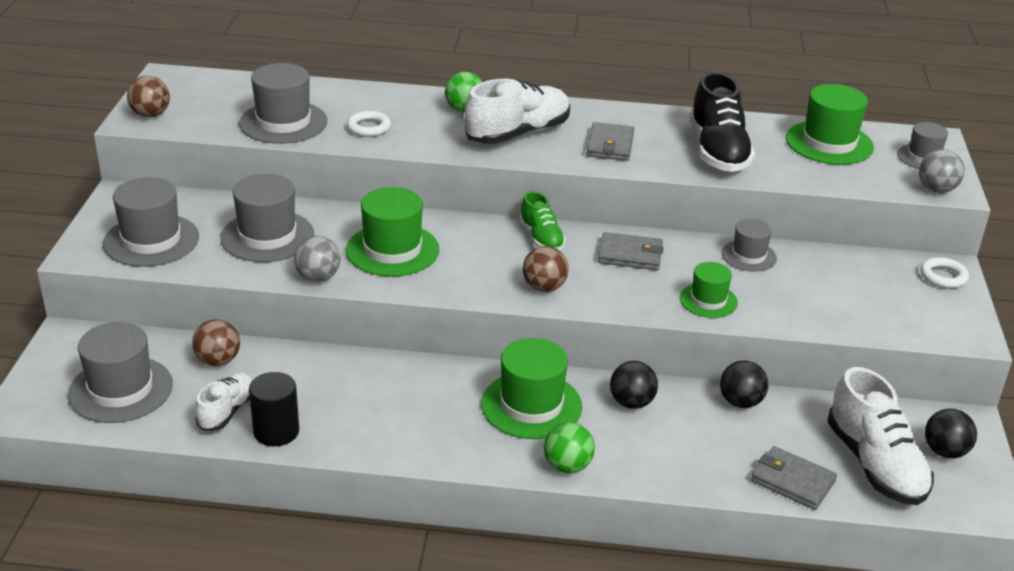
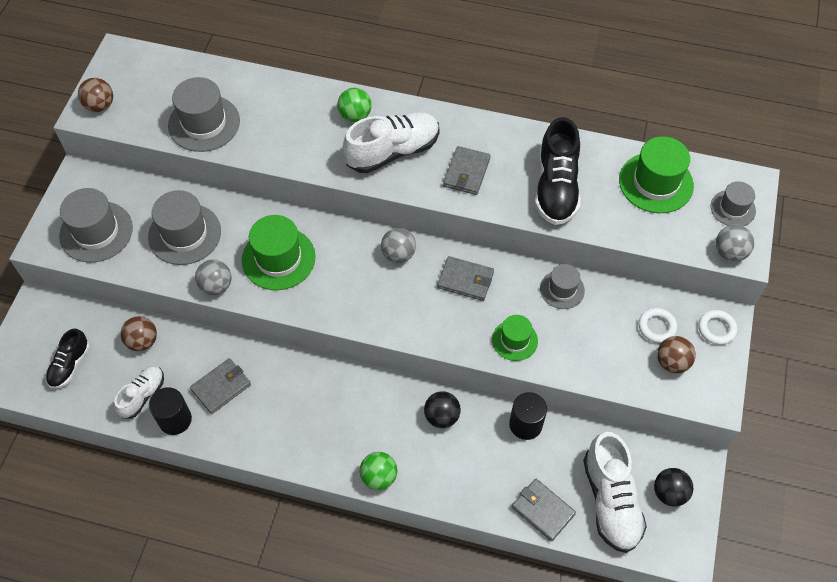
camera: 10 degrees right, 25 degrees up
grey hat [68,322,173,423] -> black shoe [46,329,90,388]
white ring [347,111,391,137] -> white ring moved to [639,308,677,343]
green hat [481,338,582,439] -> none
green shoe [519,191,566,251] -> grey ball [381,228,416,263]
brown ball [523,246,569,292] -> brown ball moved to [657,336,696,373]
black ball [720,361,768,408] -> black cylinder [509,392,547,440]
none -> grey wallet [190,358,251,414]

